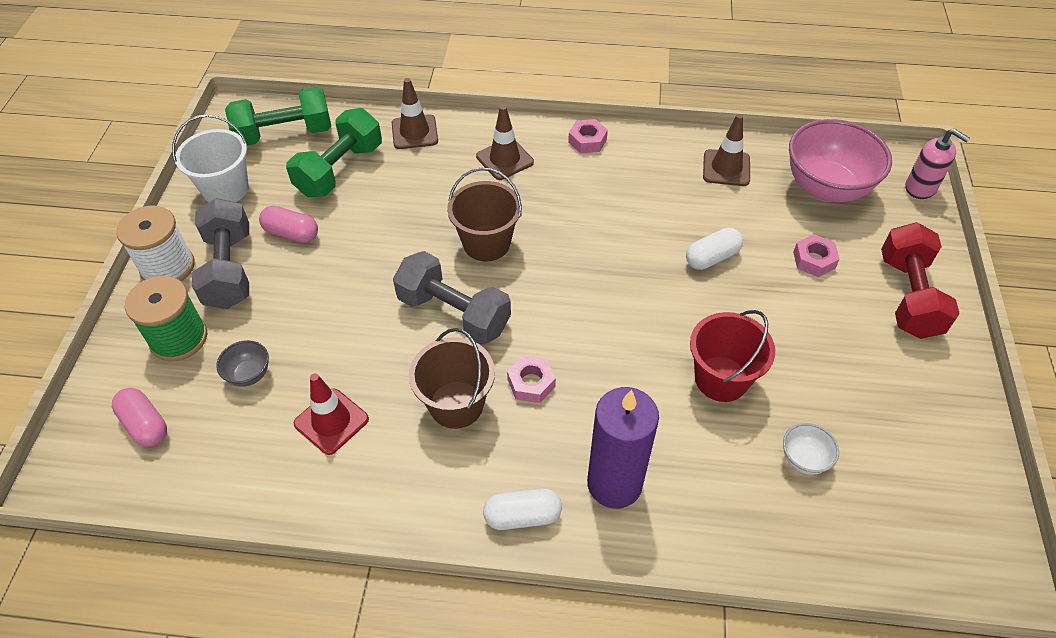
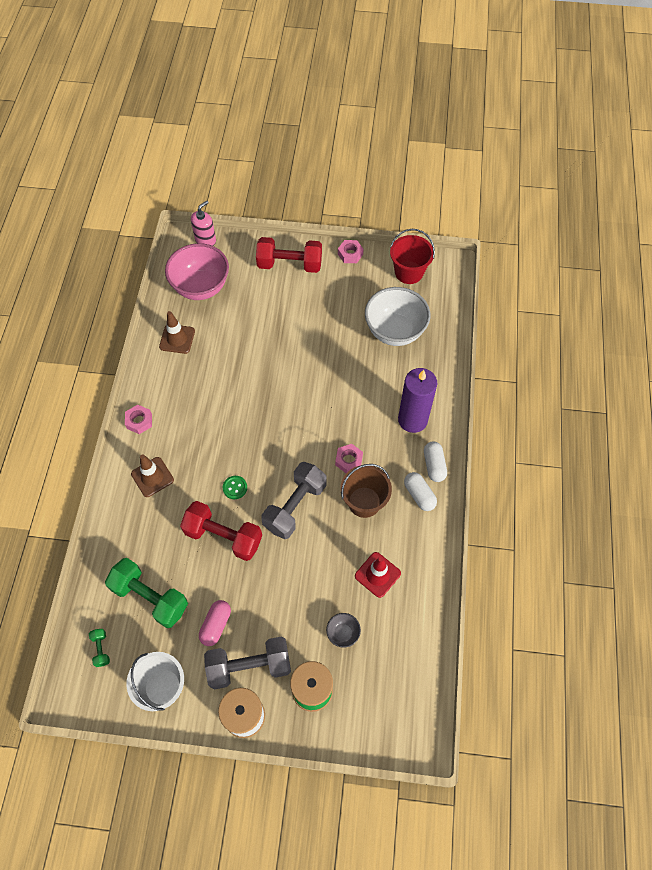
camera: 90 degrees left, 10 degrees up
pink capsule [112,388,167,447] -> none
green dumbbell [225,87,331,146] -> green dumbbell [89,629,110,667], size x0.43
brown traffic cone [392,78,438,149] -> none
brown bucket [447,168,522,261] -> green button [223,476,247,499]
white capsule [686,227,743,270] -> white capsule moved to [404,472,437,511]
red bucket [690,310,775,402] -> red bucket moved to [390,229,435,284]
white bowl [783,423,839,474] -> white bowl [365,287,430,346], size x2.26
pink nut [793,234,840,277] -> pink nut moved to [338,240,364,263]
none -> red dumbbell [180,501,262,561]

